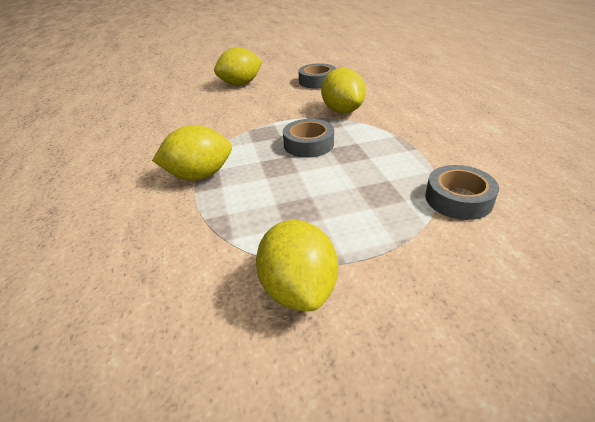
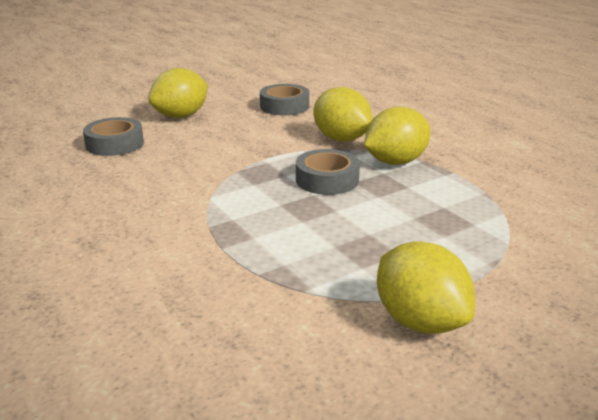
camera: 20 degrees left, 10 degrees down
yellow lemon [152,125,232,180] -> yellow lemon moved to [364,106,431,165]
grey tape [425,165,499,220] -> grey tape moved to [83,117,144,156]

